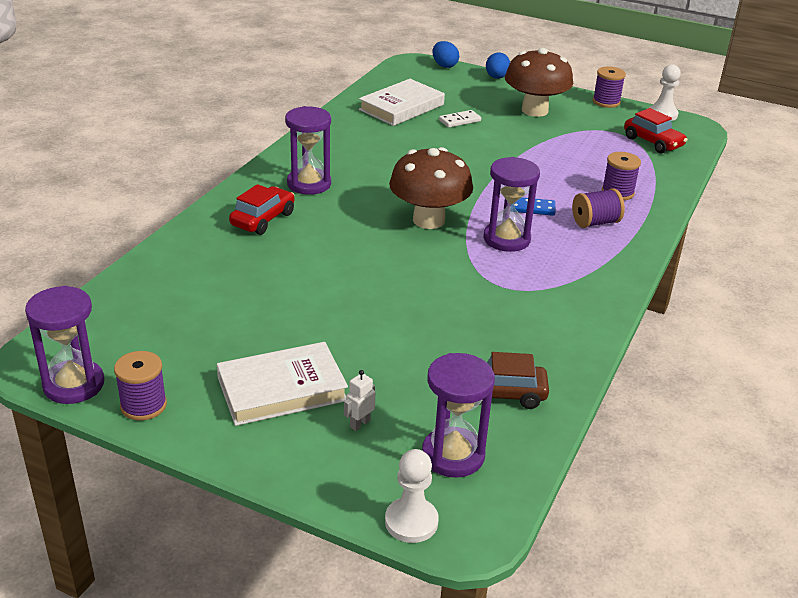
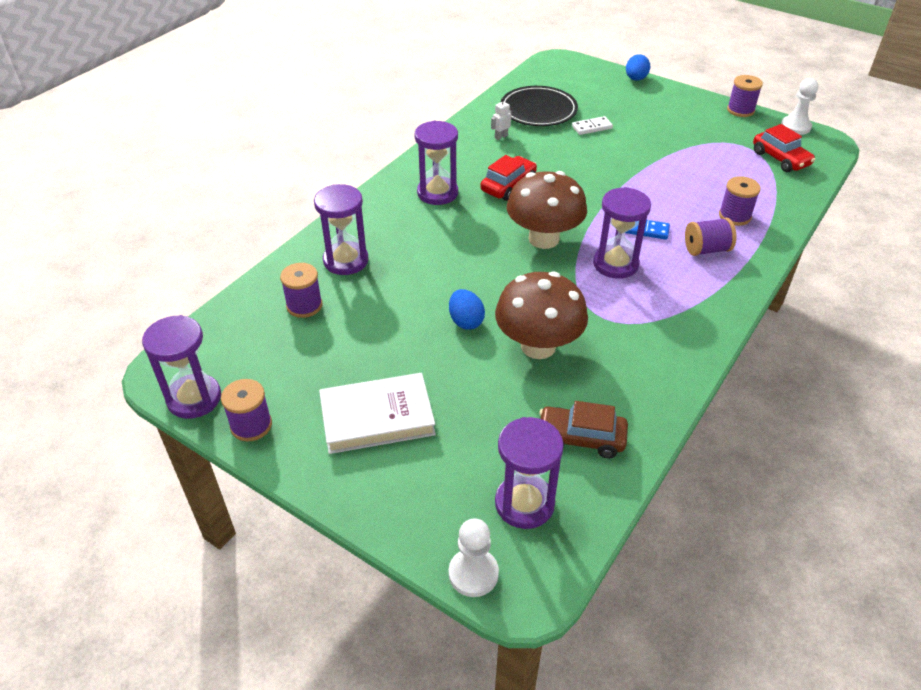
camera: 10 degrees right, 10 degrees up
red car [229,184,295,235] -> red car moved to [480,155,537,201]
white robot [344,370,376,431] -> white robot moved to [491,98,512,140]
white book [359,79,445,126] -> black plate [501,86,578,126]
blue egg [432,41,459,68] -> blue egg moved to [449,289,485,330]
brown mushroom [505,48,573,117] -> brown mushroom moved to [495,271,588,359]
none -> purple spool [280,263,322,318]
none -> purple hourglass [314,184,369,275]

